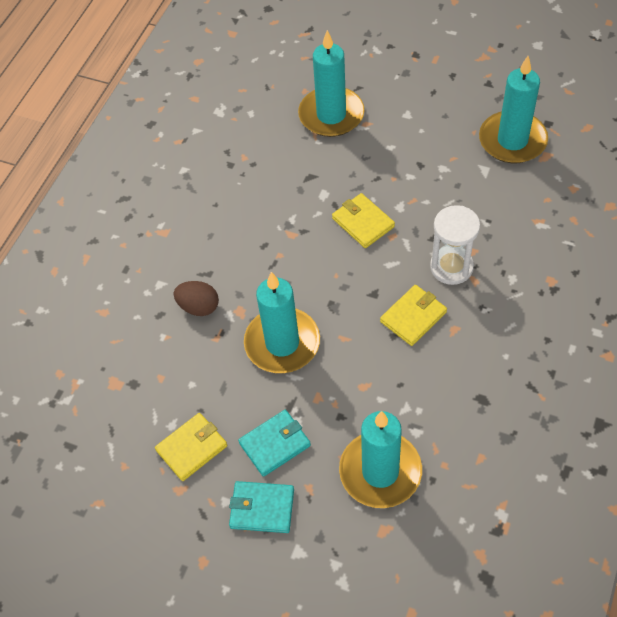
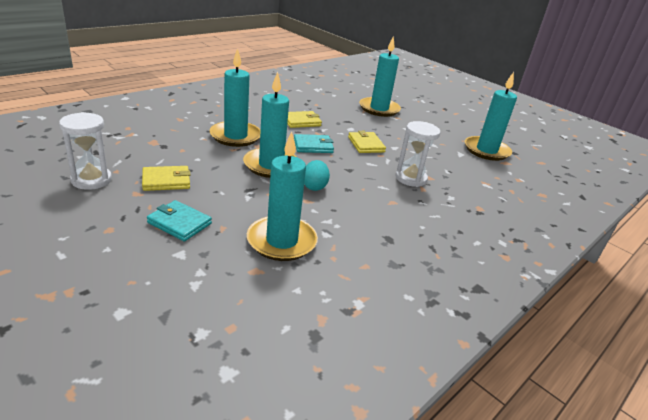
camera: 15 degrees right, 25 degrees down
brown egg [174,281,219,316] -> turquoise candle [209,48,261,147]
turquoise wallet [238,410,311,477] -> turquoise wallet moved to [294,134,334,153]
yellow wallet [380,285,447,346] -> yellow wallet moved to [287,111,322,128]
none -> white hourglass [59,112,112,190]
none -> turquoise egg [304,160,330,191]

